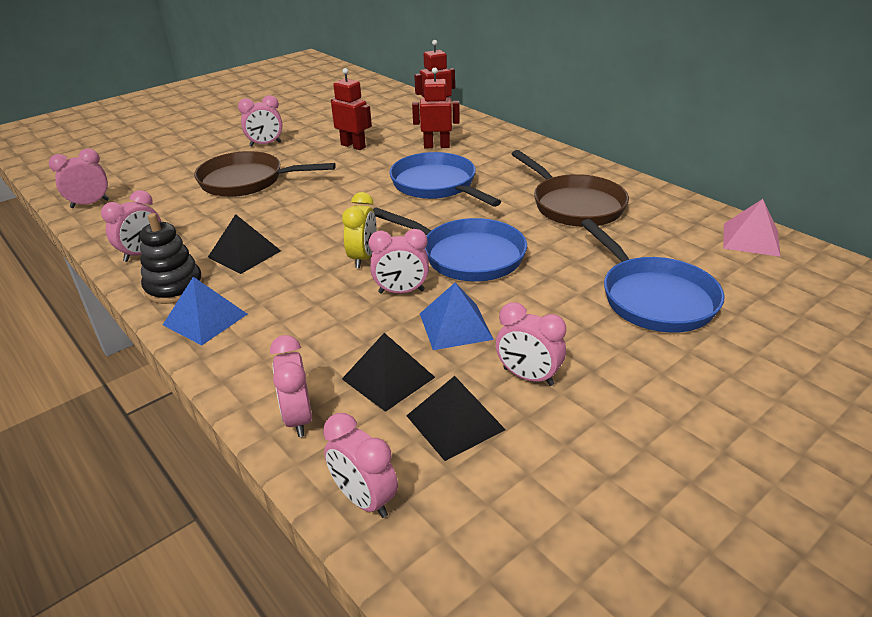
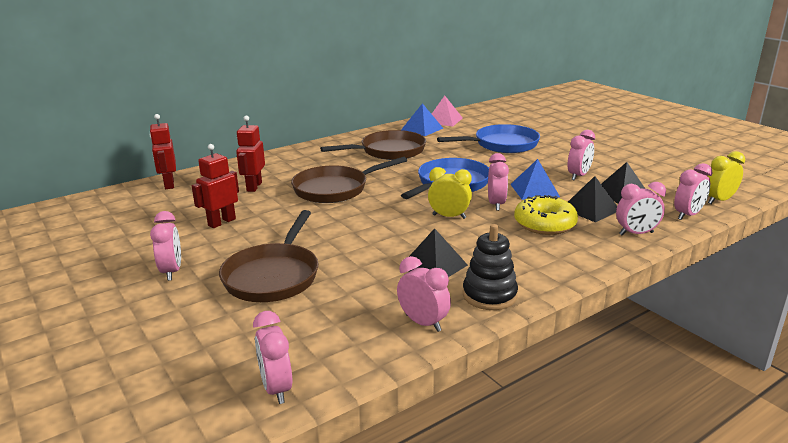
camera: 85 degrees left, 10 degrees down
blue pyramid [163,277,247,345] -> blue pyramid moved to [401,103,444,136]
blue pan [390,152,501,207] -> brown pan [291,157,407,203]
none -> yellow donut [514,195,578,235]
none -> yellow clock [708,151,745,204]

